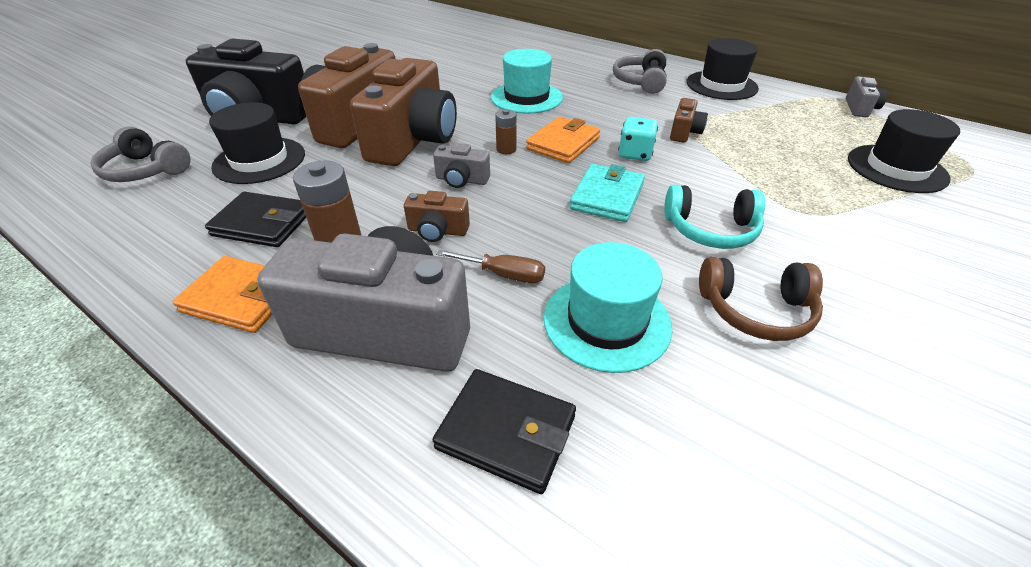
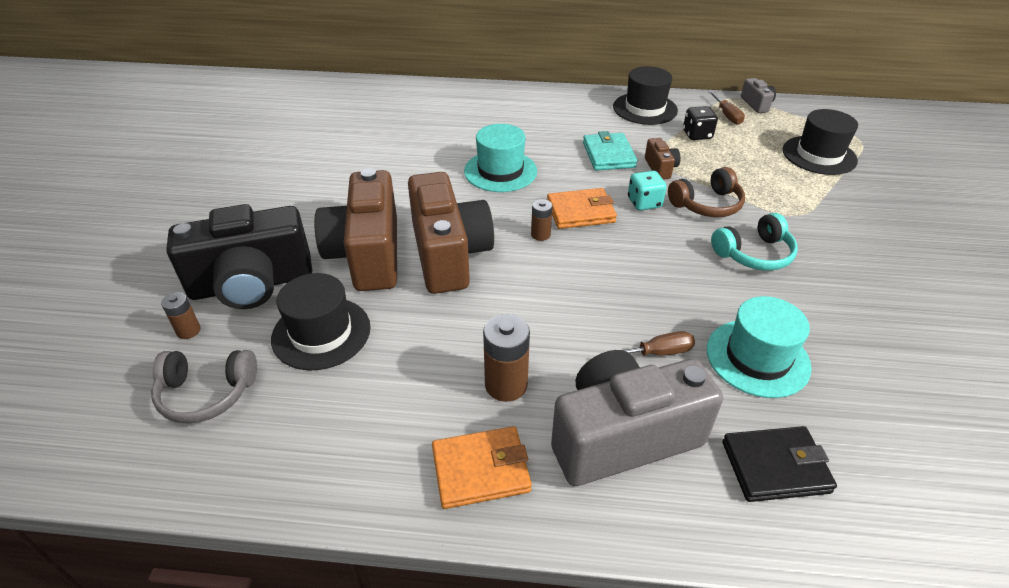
camera: 30 degrees left, 0 degrees up
black wallet [205,191,306,247] -> none
brown camera [404,191,470,242] -> none
grey camera [433,143,490,188] -> none
orange wallet [526,116,600,163] -> orange wallet turned 75 degrees clockwise [547,188,617,229]
turquoise wallet [570,164,645,222] -> turquoise wallet moved to [583,131,637,170]
grey headphones [613,49,667,94] -> none
brown headphones [699,257,823,341] -> brown headphones moved to [668,167,745,217]
none -> brown battery [161,292,201,339]
none -> black dice [683,106,718,140]
none -> brown screwdriver [708,91,745,125]

